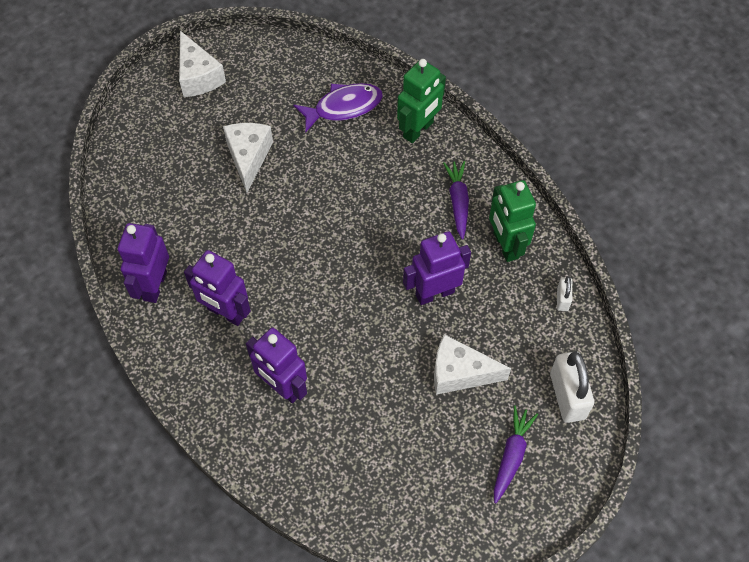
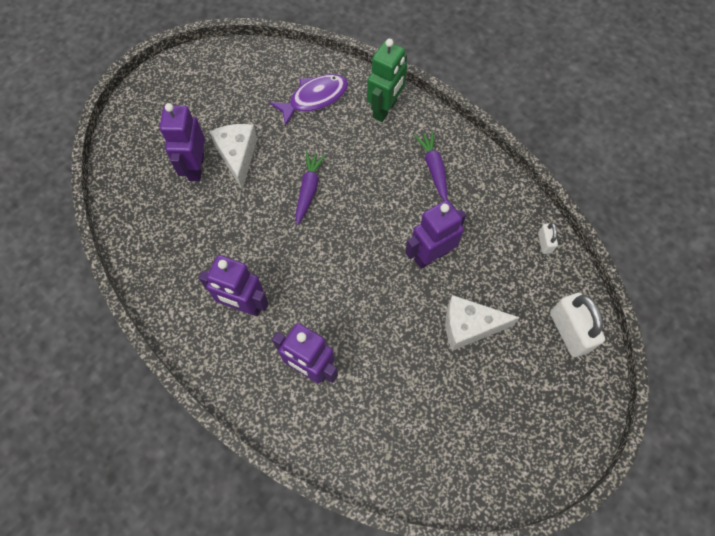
camera: 10 degrees left, 5 degrees up
purple robot [118,223,169,303] -> purple robot moved to [160,103,205,181]
white cheese [179,31,226,97] -> none
green robot [489,180,536,262] -> none
purple carrot [494,406,538,503] -> purple carrot moved to [295,151,326,225]

